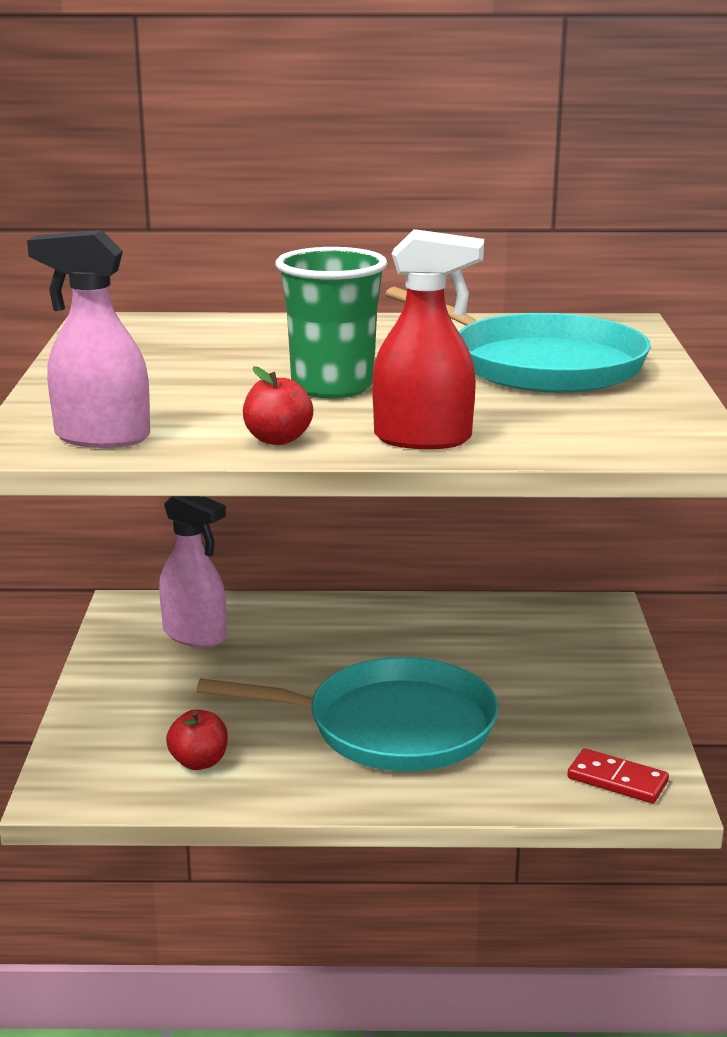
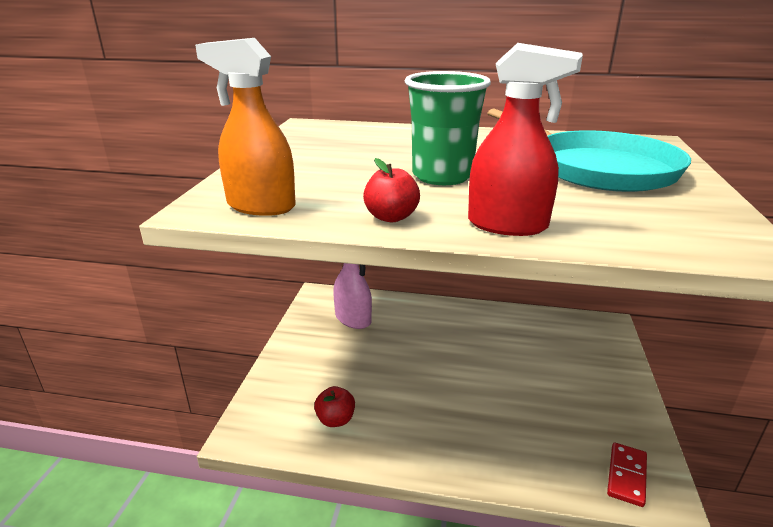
camera: 10 degrees right, 5 degrees up
pink spray bottle [27,230,150,448] -> orange spray bottle [195,38,296,216]
turquoise pan [197,657,499,771] -> none
red domino [567,748,669,803] -> red domino turned 75 degrees clockwise [607,443,647,507]

